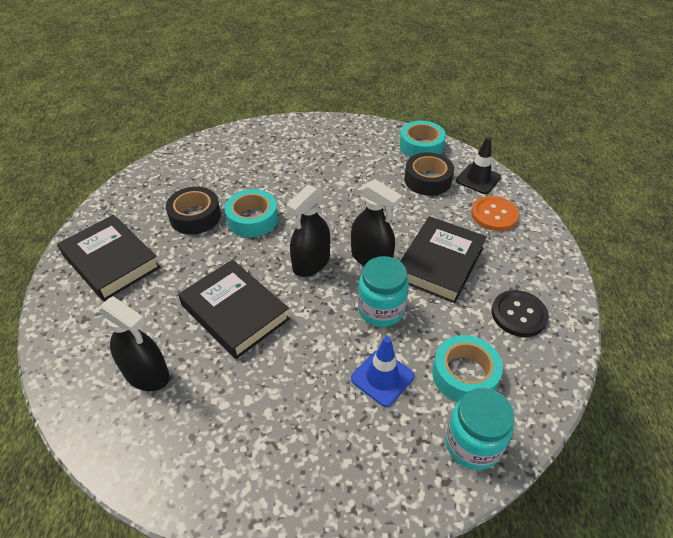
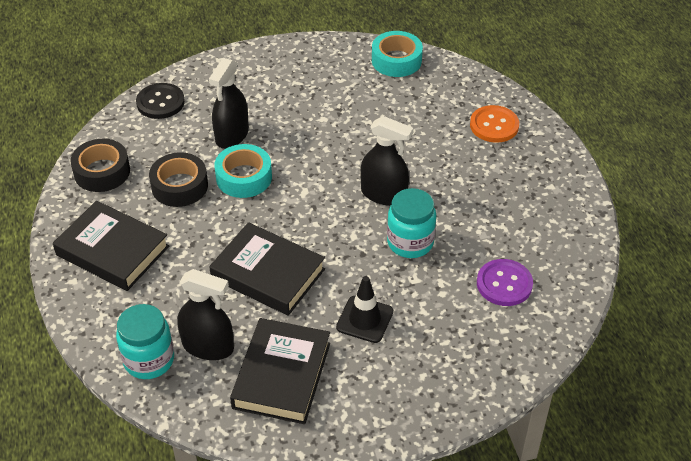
camera: 15 degrees left, 0 degrees up
black spray bottle [287,185,330,277] -> black spray bottle moved to [209,58,249,149]
blue traffic cone [351,336,415,407] -> none
black book [400,216,487,303] -> black book moved to [230,318,330,424]
black tape [404,152,454,196] -> black tape moved to [70,139,130,192]
turquoise tape [432,335,503,402] -> purple button [477,259,533,306]
turquoise jar [445,388,515,470] -> turquoise jar moved to [116,304,174,379]
black traffic cone [456,137,501,194] -> black traffic cone moved to [336,276,393,343]
black button [492,290,549,337] -> black button moved to [136,83,185,119]

